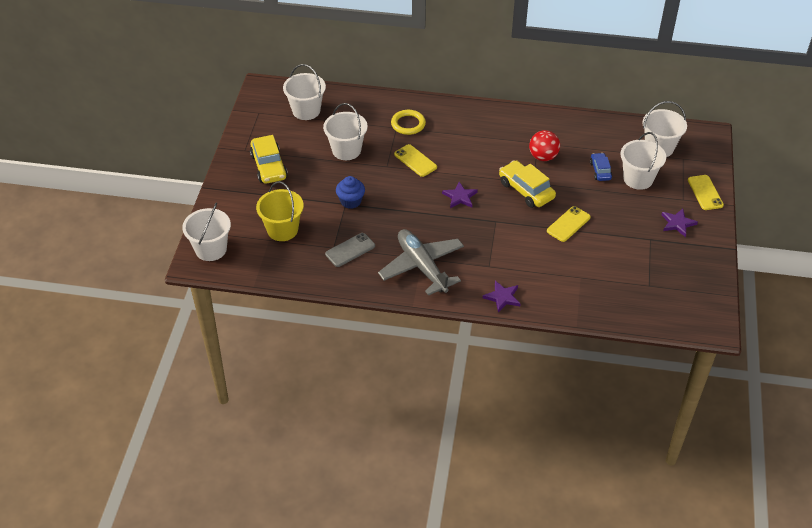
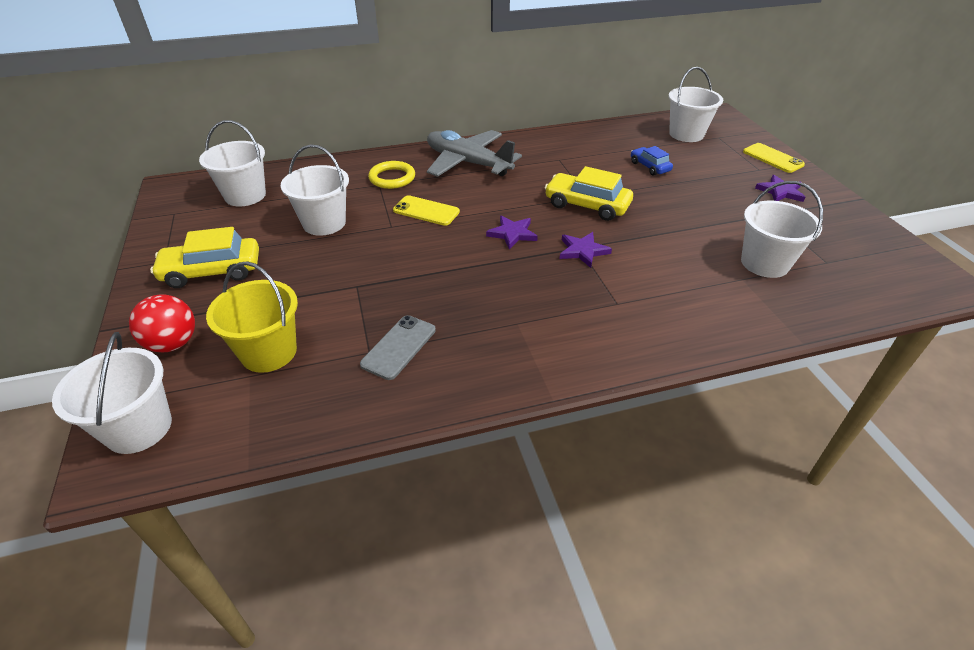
camera: 25 degrees left, 5 degrees down
yellow car [250,135,288,184] -> yellow car turned 120 degrees clockwise [150,227,259,288]
blue cupcake [336,176,365,209] -> none
grey plane [378,229,464,296] -> grey plane moved to [427,130,522,177]
purple star [483,281,521,313] -> purple star moved to [560,232,612,268]
red ball [529,130,560,161] -> red ball moved to [129,294,195,352]
yellow phone [547,206,591,242] -> none
white bucket [620,132,666,190] -> white bucket moved to [741,181,823,278]

